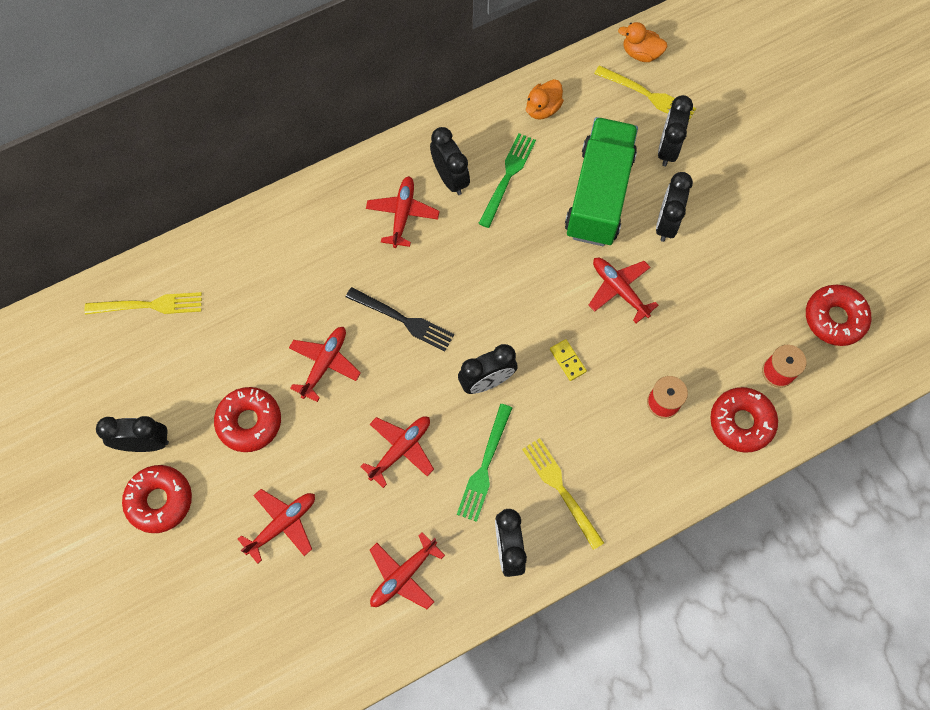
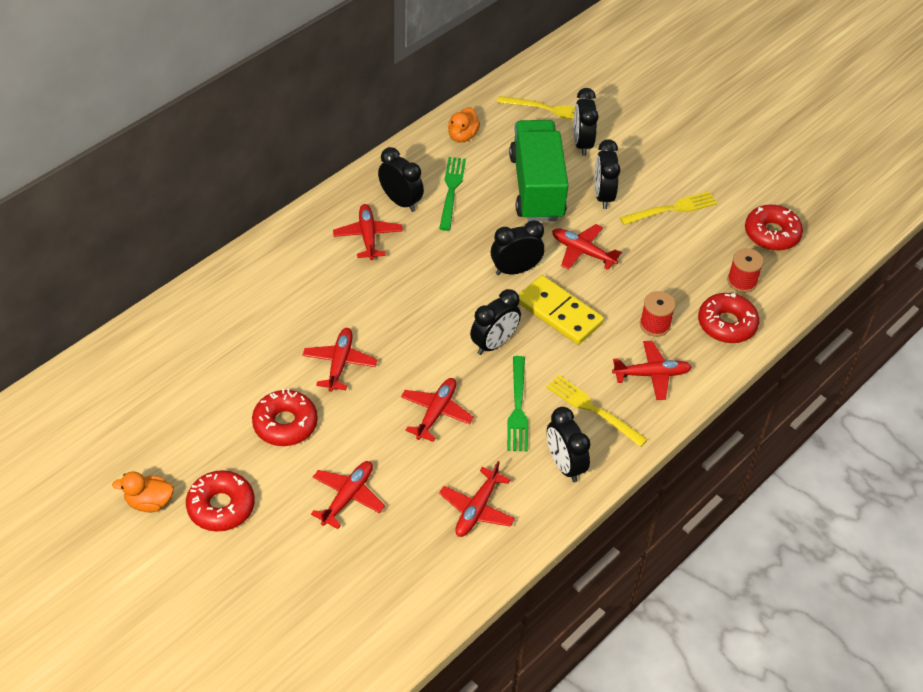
camera: 20 degrees left, 20 degrees down
yellow fork [85,292,202,315] -> yellow fork moved to [620,191,717,225]
black clock [96,416,169,452] -> black clock moved to [491,220,545,275]
black fork [346,287,454,352] -> none
yellow domino [550,339,587,381] -> yellow domino [518,275,604,345], size x2.24
orange duck [618,22,667,62] -> orange duck moved to [112,471,174,512]
none -> red plane [612,341,692,400]

